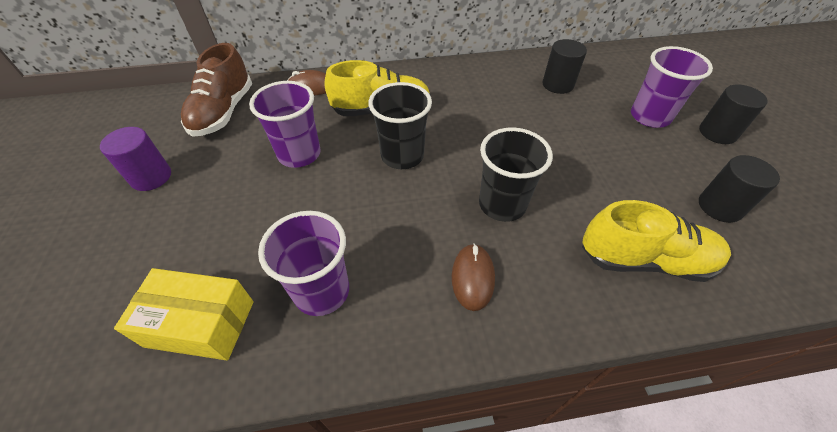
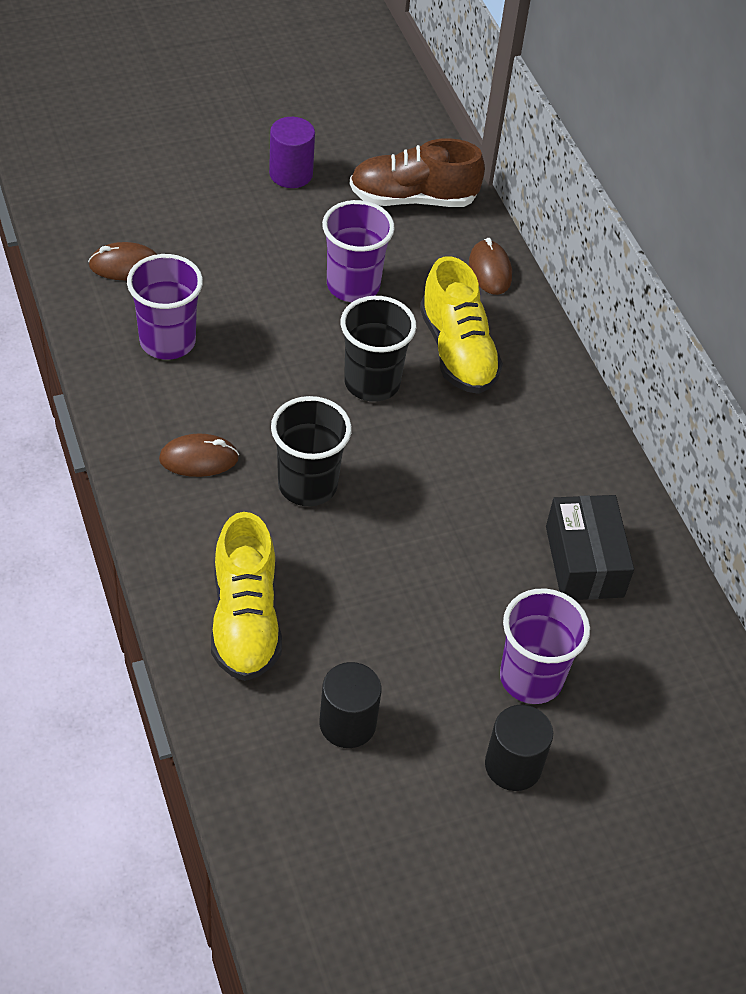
camera: 75 degrees right, 0 degrees up
yellow box [114,268,254,360] -> brown mouse [88,242,157,280]
black cylinder [543,39,587,94] -> black box [546,495,634,600]

